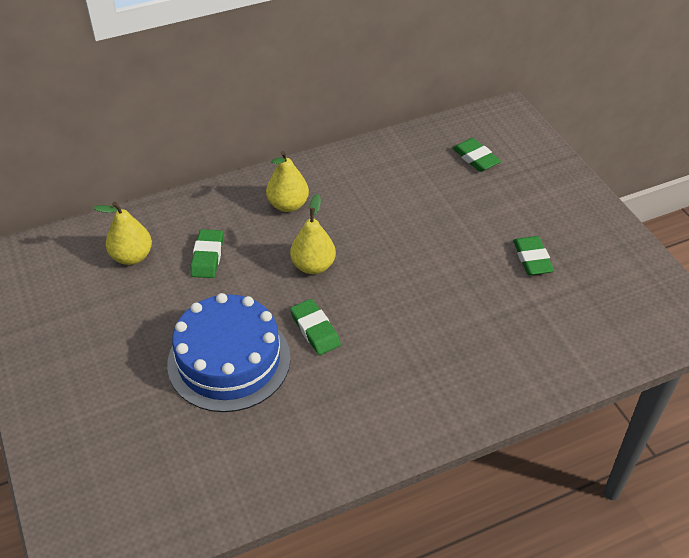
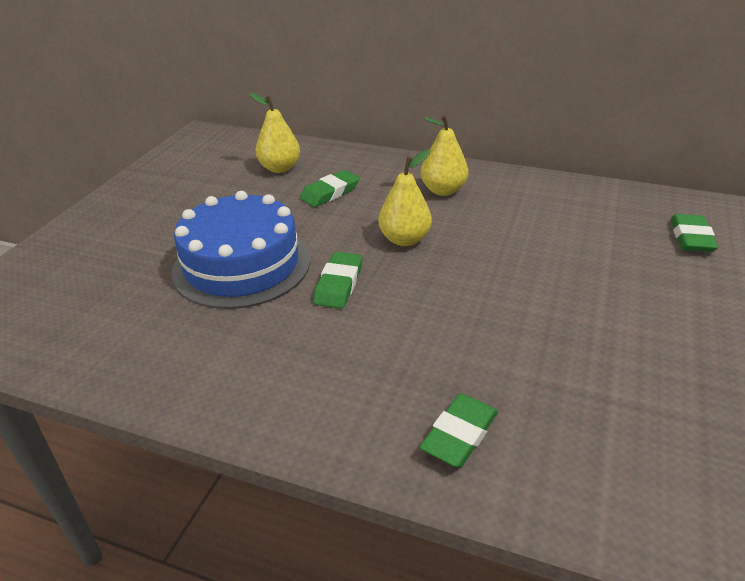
camera: 45 degrees right, 10 degrees down
green eraser [513,236,554,275] -> green eraser moved to [420,393,498,468]

